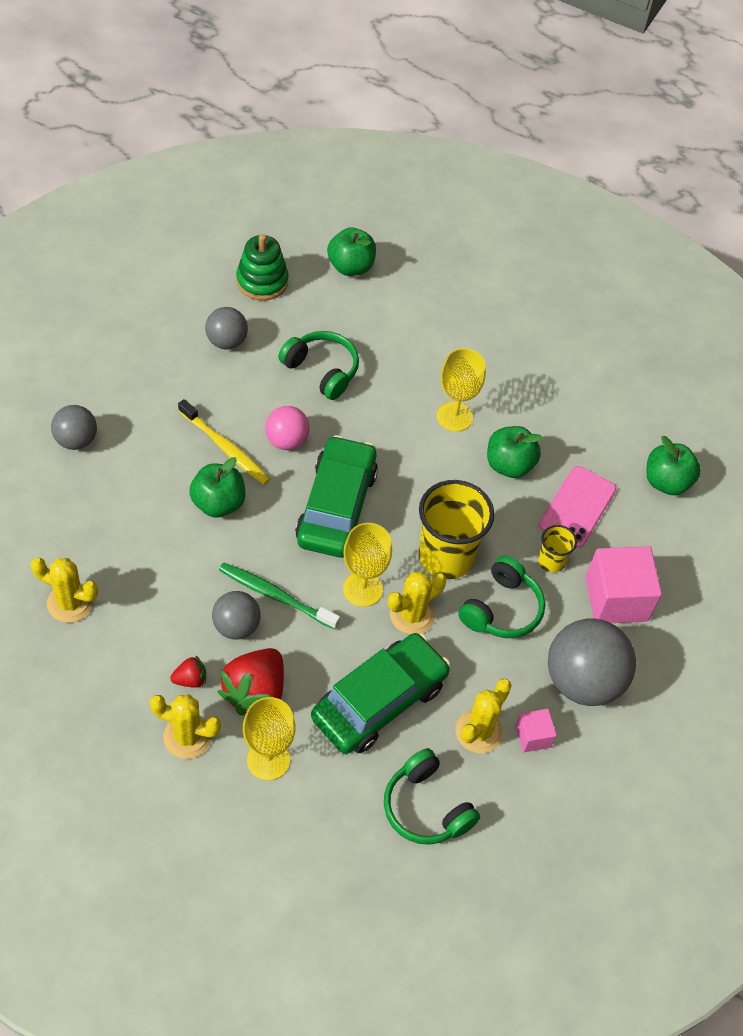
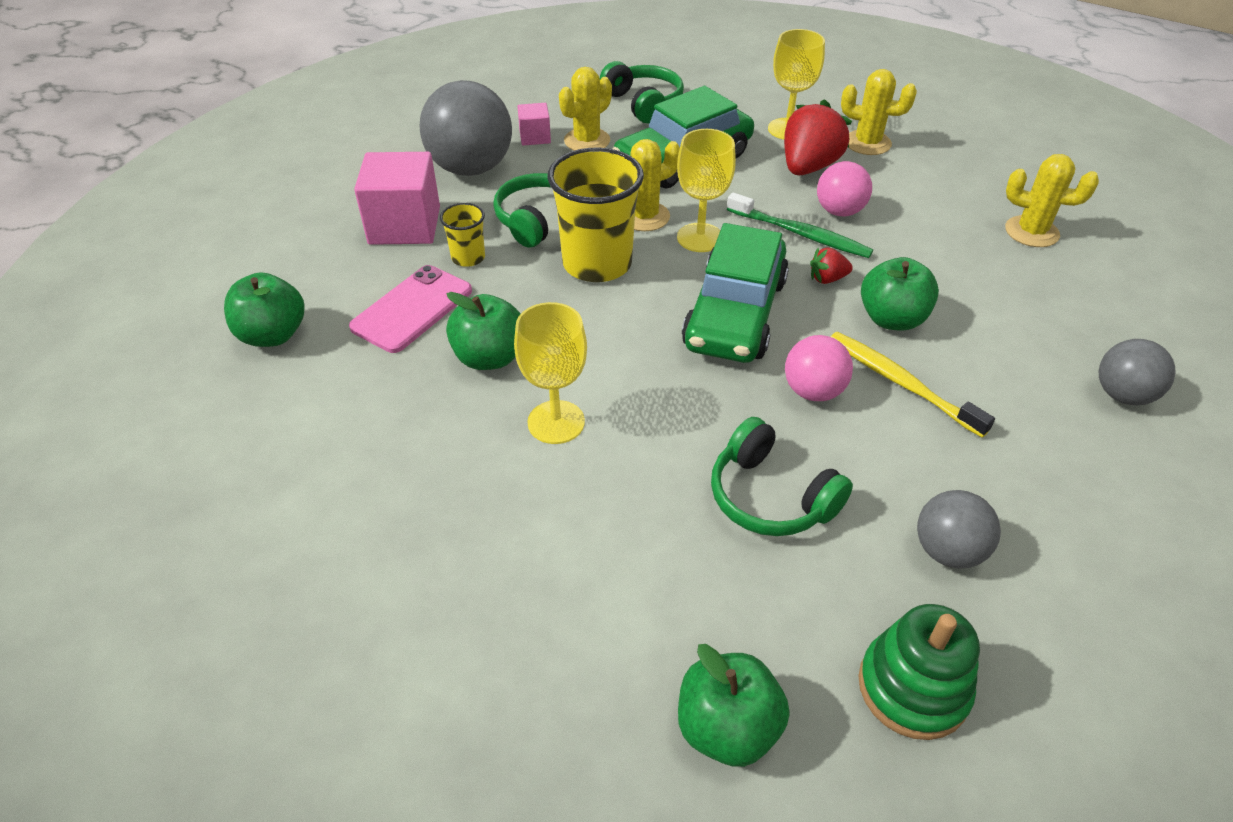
camera: 170 degrees left, 10 degrees down
red strawberry [170,655,206,688] -> red strawberry moved to [810,247,853,284]
grey ball [212,591,261,640] -> pink ball [817,161,872,216]

